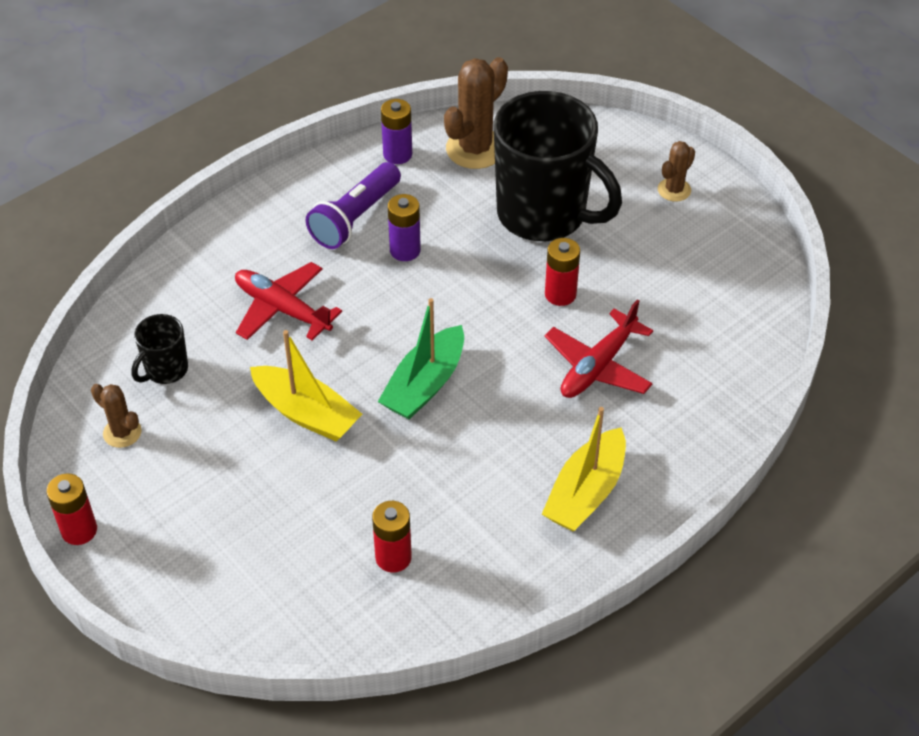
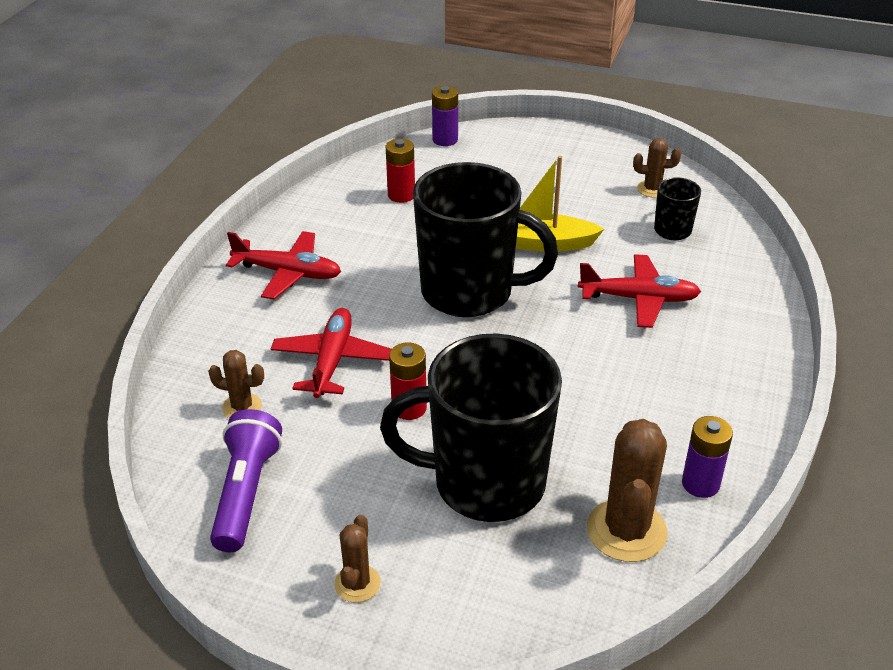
camera: 150 degrees right, 10 degrees down
red battery [46,473,97,545] -> none
purple flashlight [306,162,401,249] -> purple flashlight moved to [210,409,282,552]
green boat [378,298,464,420] -> black mug [413,162,558,317]
purple battery [388,194,421,261] -> purple battery moved to [432,86,458,146]
yellow boat [542,407,626,531] -> red plane [226,231,341,299]
none -> brown cactus [208,350,264,418]

